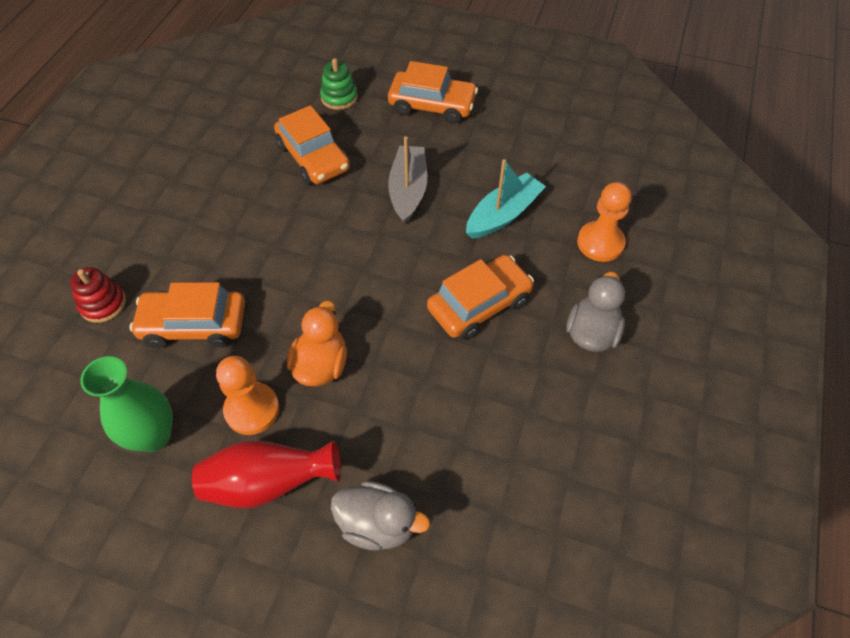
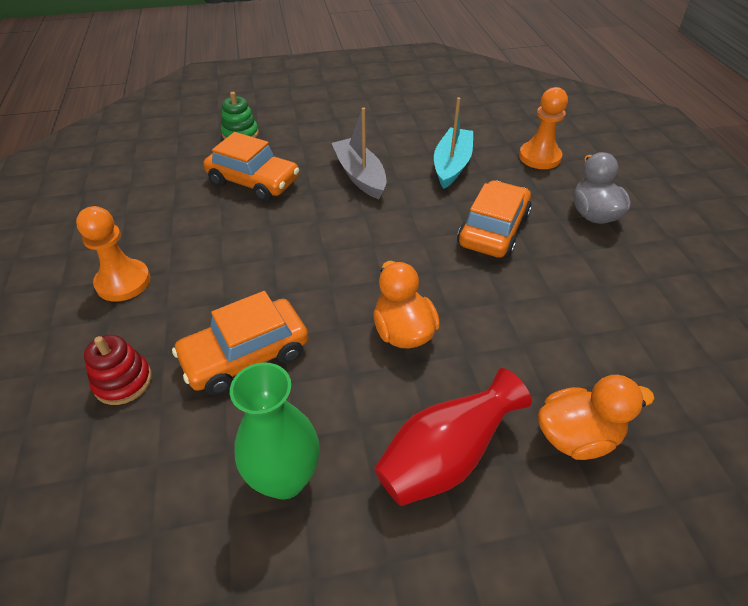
camera: 30 degrees left, 10 degrees down
orange pawn [216,356,279,435] -> orange pawn moved to [76,206,151,302]
grey duck [331,481,430,551] -> orange duck [538,375,655,460]
orange car [388,61,478,124] -> none

